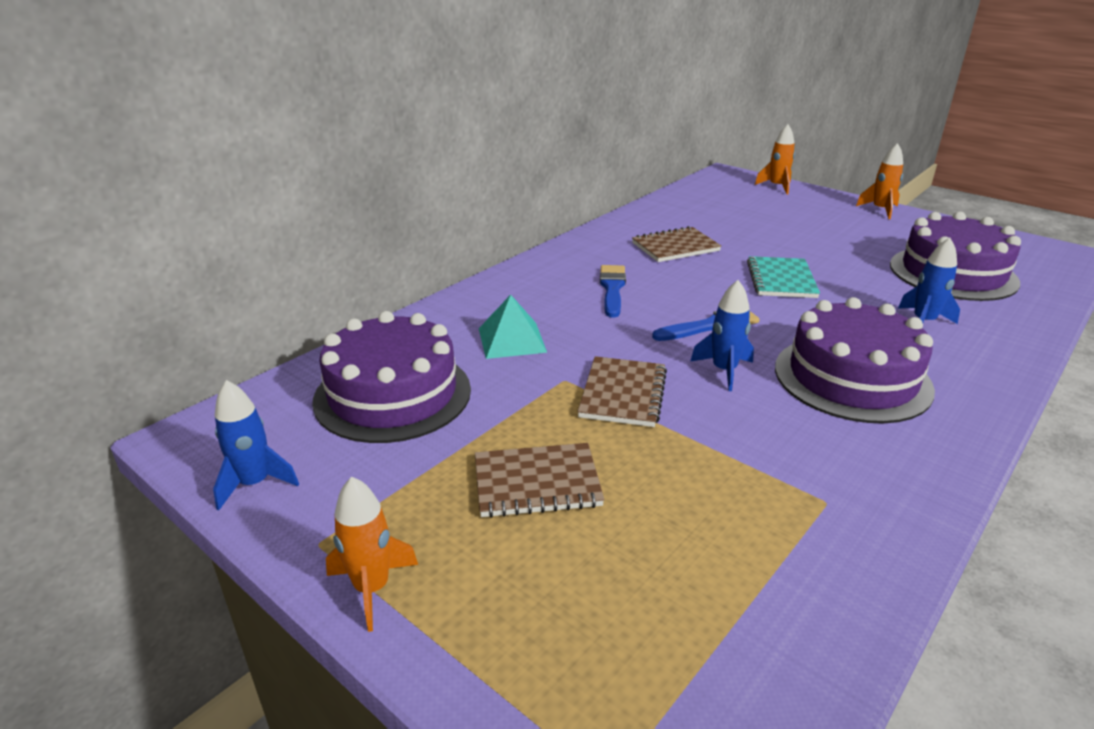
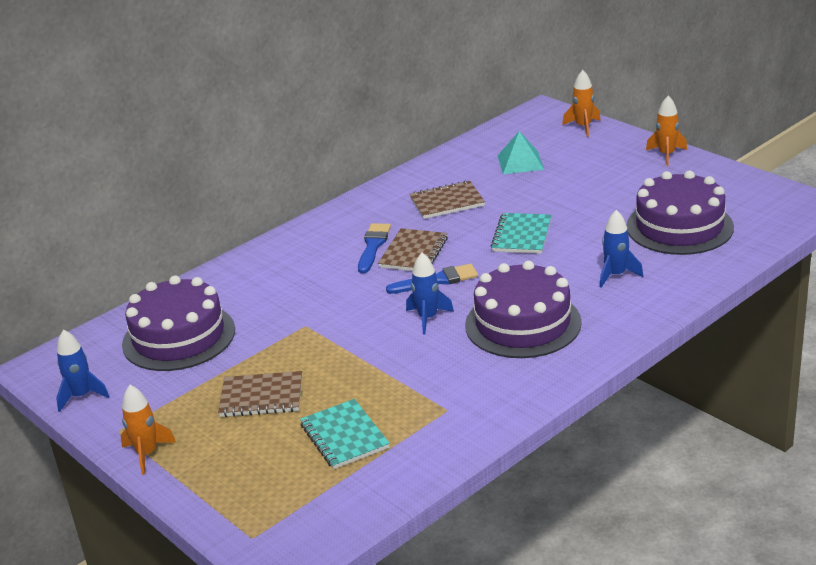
camera: 10 degrees right, 0 degrees up
turquoise pyramid [479,295,547,359] -> turquoise pyramid moved to [498,131,544,174]
brown notebook [577,356,667,427] -> brown notebook moved to [378,228,448,271]
none -> turquoise notebook [300,399,390,469]

